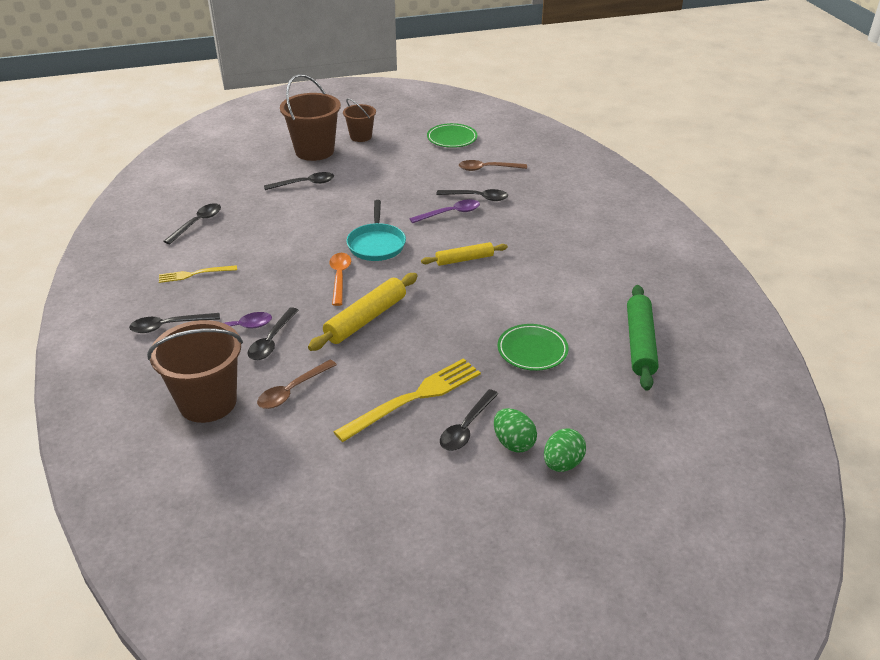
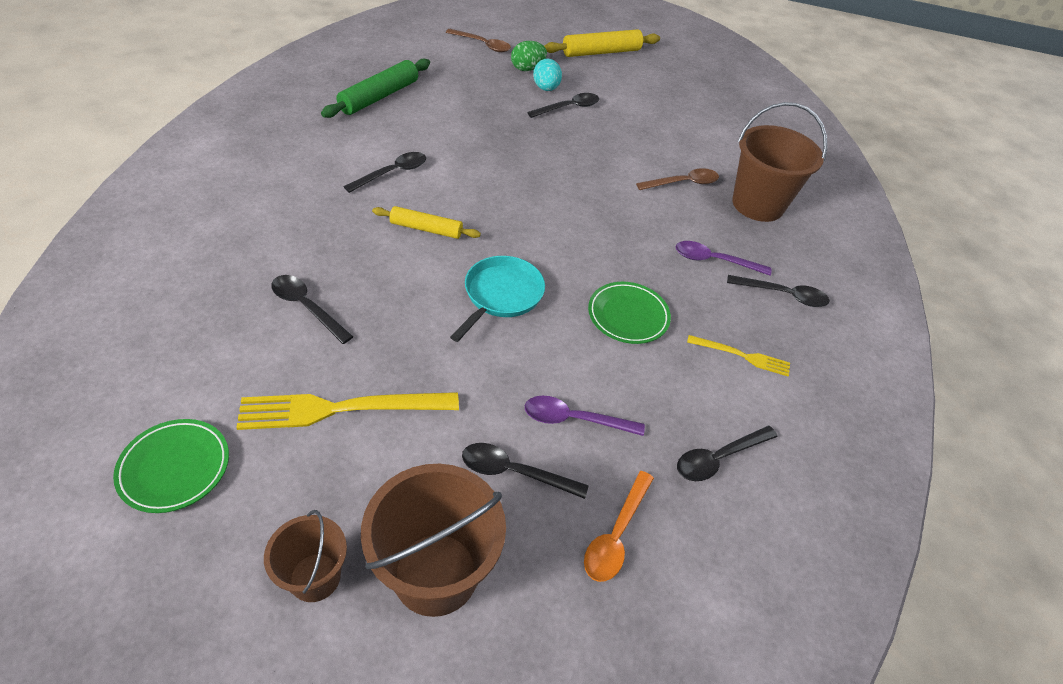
camera: 155 degrees left, 10 degrees up
black spoon [248,307,298,360] -> black spoon moved to [344,152,426,193]
yellow rolling pin [308,273,418,351] -> yellow rolling pin moved to [544,29,660,57]
orange spoon [329,253,351,306] -> orange spoon moved to [584,471,654,582]
yellow fork [334,358,481,442] -> yellow fork moved to [236,392,459,430]
purple spoon [409,199,480,223] -> purple spoon moved to [525,396,645,436]
brown spoon [459,160,527,171] -> brown spoon moved to [446,29,511,52]
green egg [494,408,537,453] -> turquoise egg [533,59,562,91]
green plate [498,324,569,371] -> green plate moved to [588,282,671,344]

